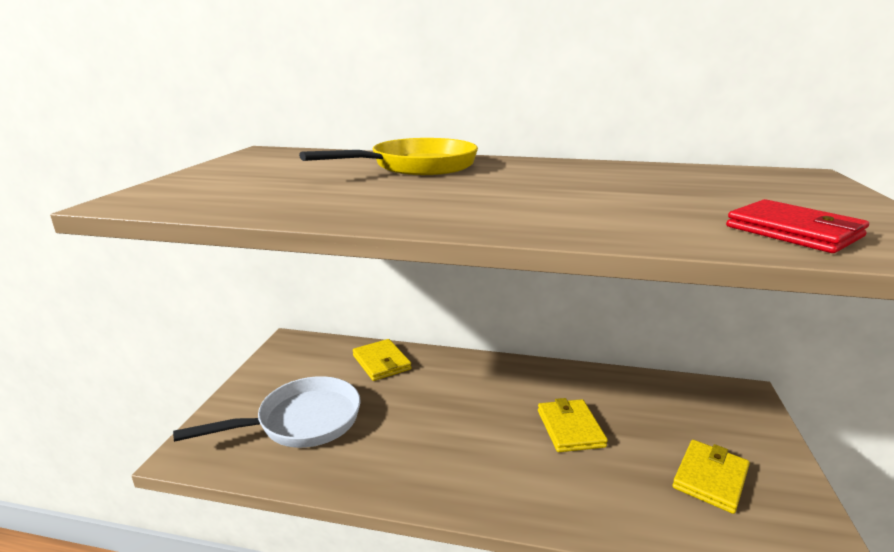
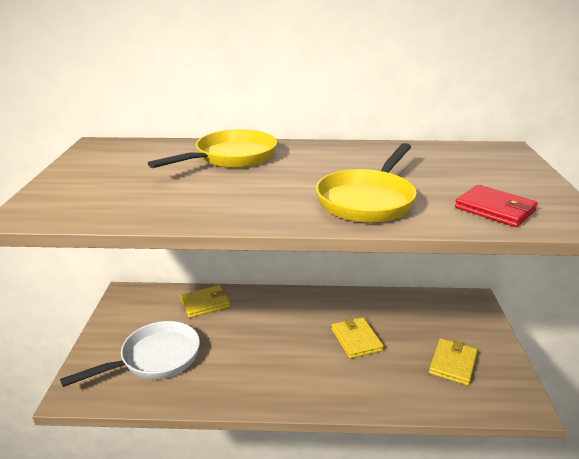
camera: 10 degrees left, 5 degrees up
yellow wallet [353,339,411,381] -> yellow wallet turned 75 degrees counterclockwise [180,285,230,318]
none -> yellow pan [316,143,417,223]

